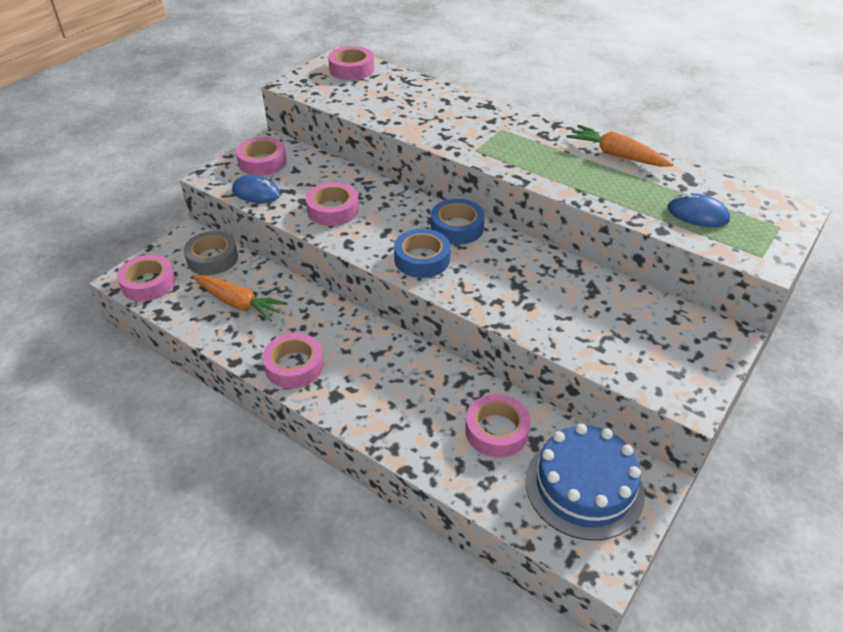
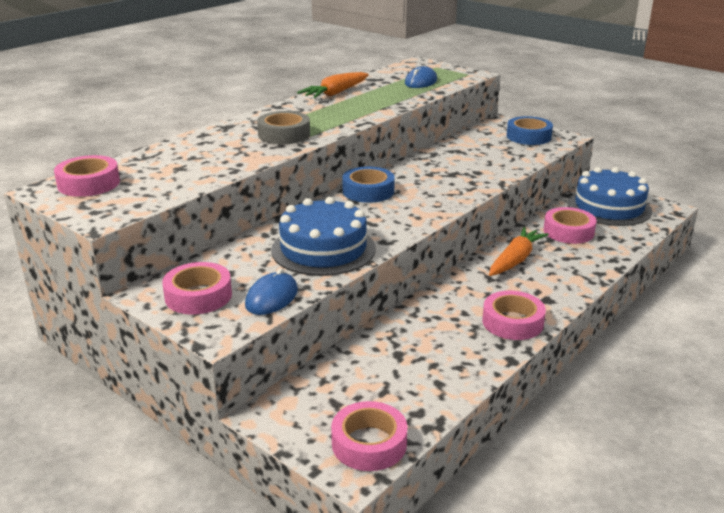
camera: 85 degrees left, 15 degrees down
grey tape [184,231,238,275] -> grey tape moved to [257,111,310,144]
orange carrot [193,275,288,321] -> orange carrot moved to [489,227,549,276]
pink tape [306,182,359,226] -> blue cake [271,197,376,276]
blue tape [394,229,451,278] -> blue tape moved to [507,116,553,145]

